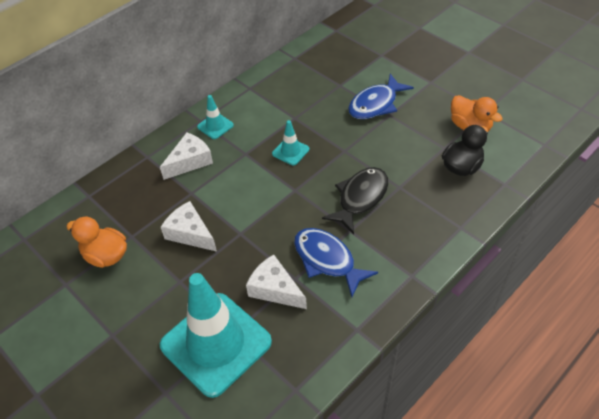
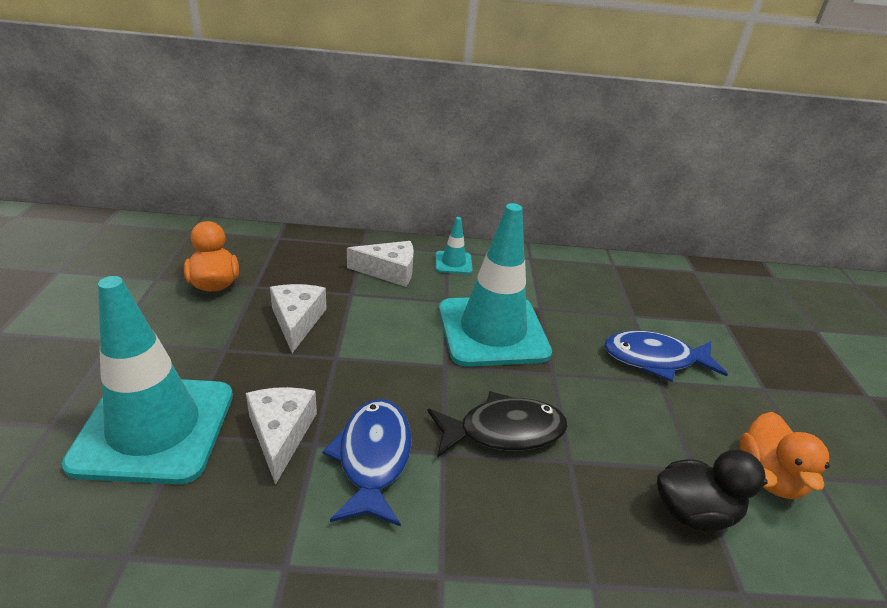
camera: 40 degrees right, 15 degrees down
turquoise traffic cone [272,120,309,165] -> turquoise traffic cone [439,203,552,367], size x2.35

